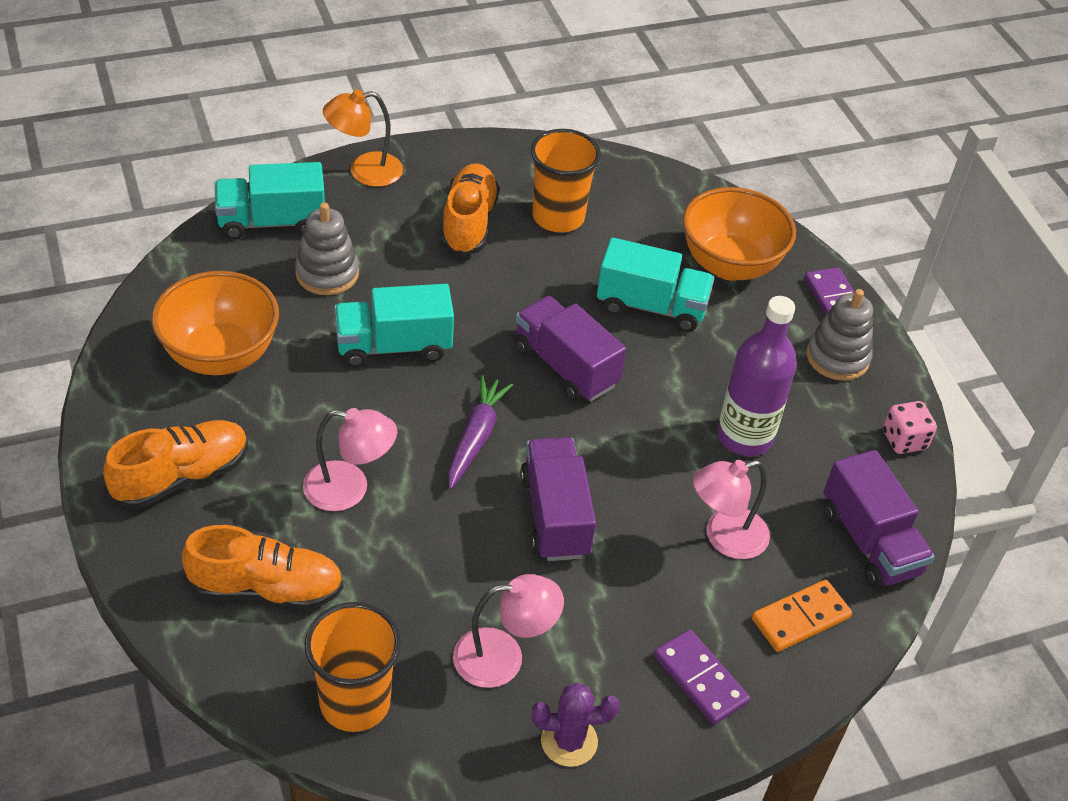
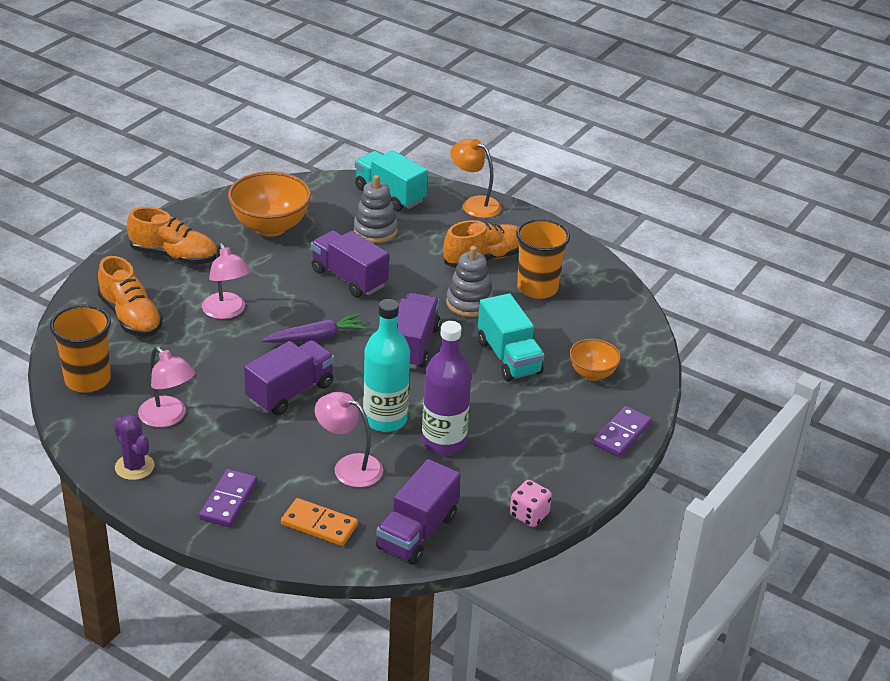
camera: 55 degrees right, 10 degrees down
turquoise truck [334,284,454,367] -> purple truck [311,231,389,297]
orange bowl [683,187,796,281] -> orange bowl [569,339,621,381], size x0.56
grey stacking toy [806,289,873,381] -> grey stacking toy moved to [446,246,494,317]
none -> turquoise bottle [363,299,410,432]

